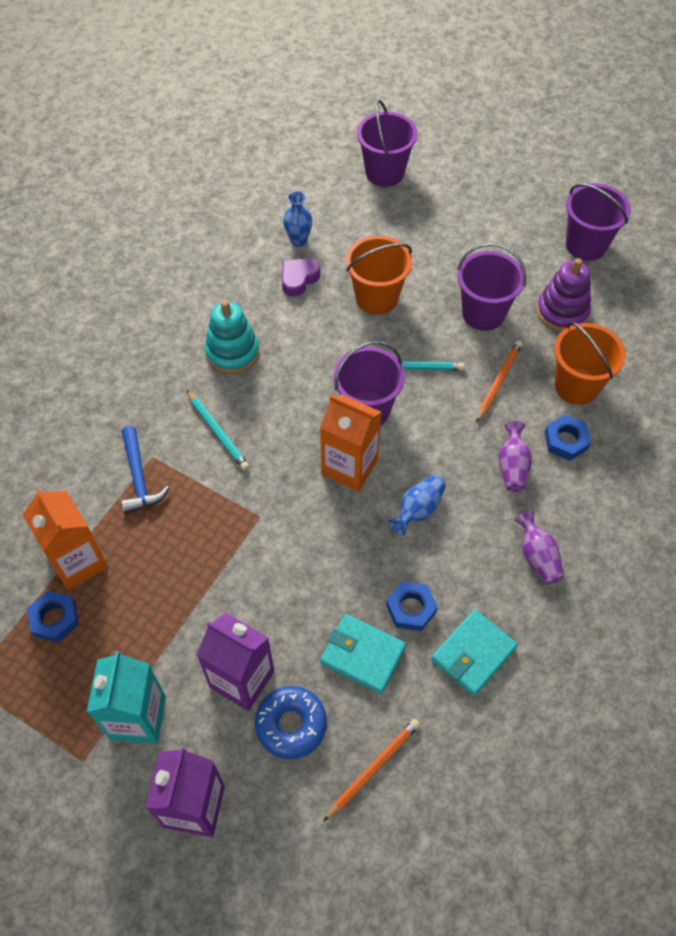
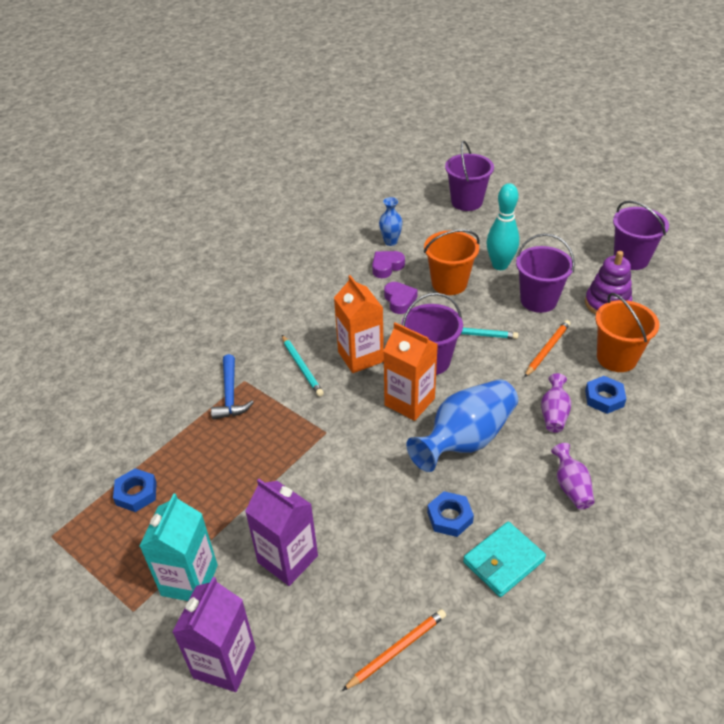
camera: 10 degrees right, 15 degrees down
orange carton [22,489,108,590] -> orange carton moved to [334,275,384,373]
turquoise stacking toy [205,300,259,374] -> none
blue donut [255,686,327,759] -> none
turquoise wallet [320,614,406,694] -> none
blue vase [389,475,446,536] -> blue vase [406,379,518,472], size x2.00
none -> purple heart [384,282,418,314]
none -> turquoise bowling pin [487,183,519,270]

